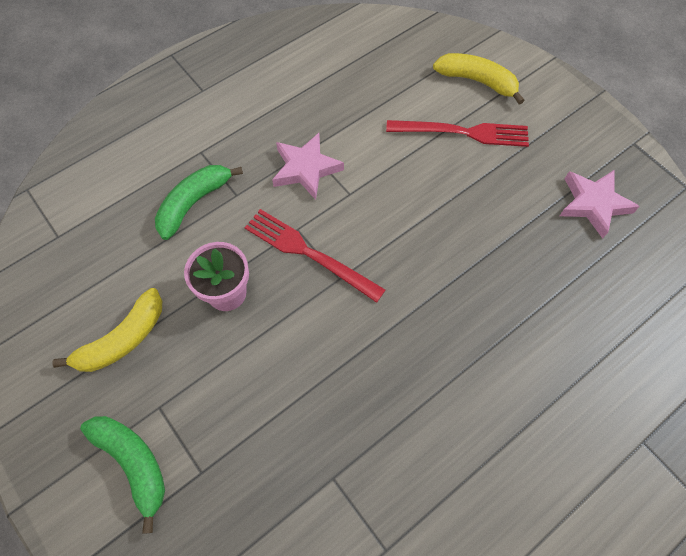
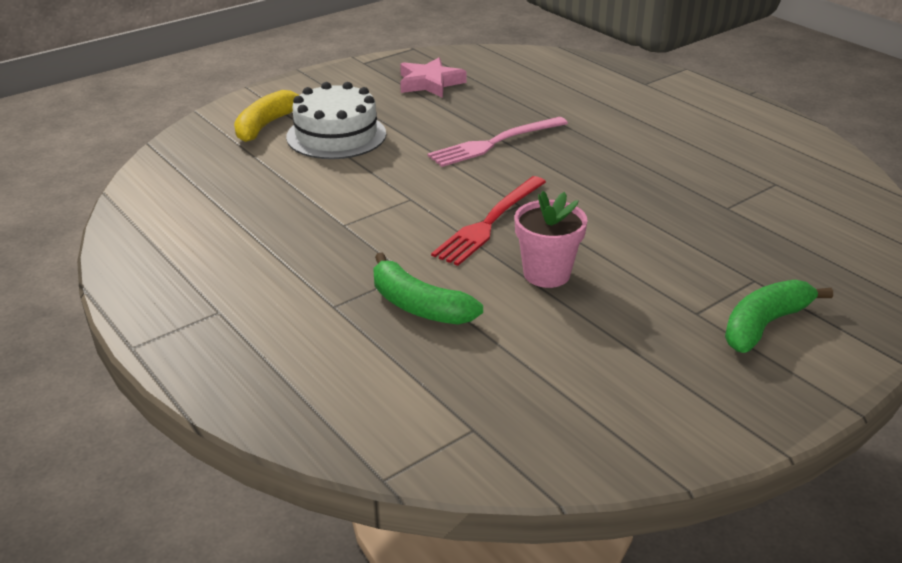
camera: 90 degrees left, 30 degrees down
yellow banana [52,288,162,372] -> none
pink star [272,133,344,200] -> none
red fork [386,120,529,147] -> white cake [286,82,386,159]
none -> pink fork [427,117,568,167]

